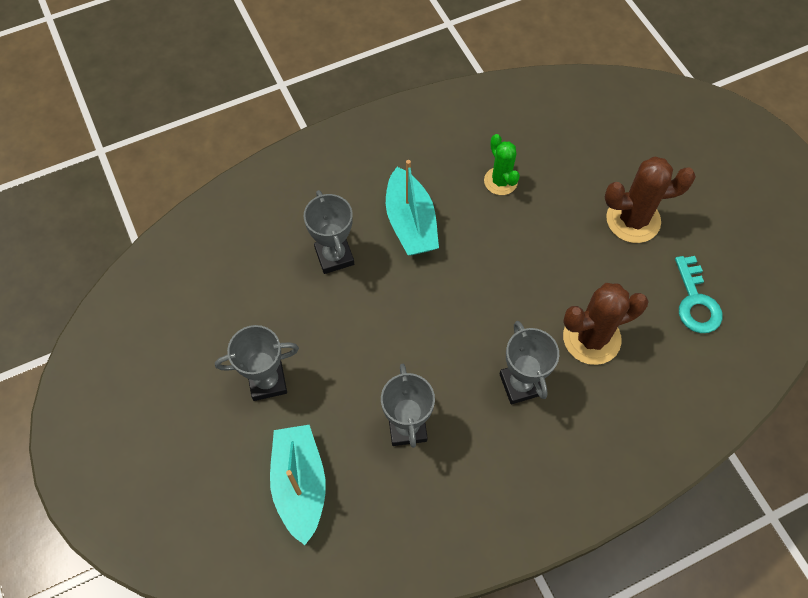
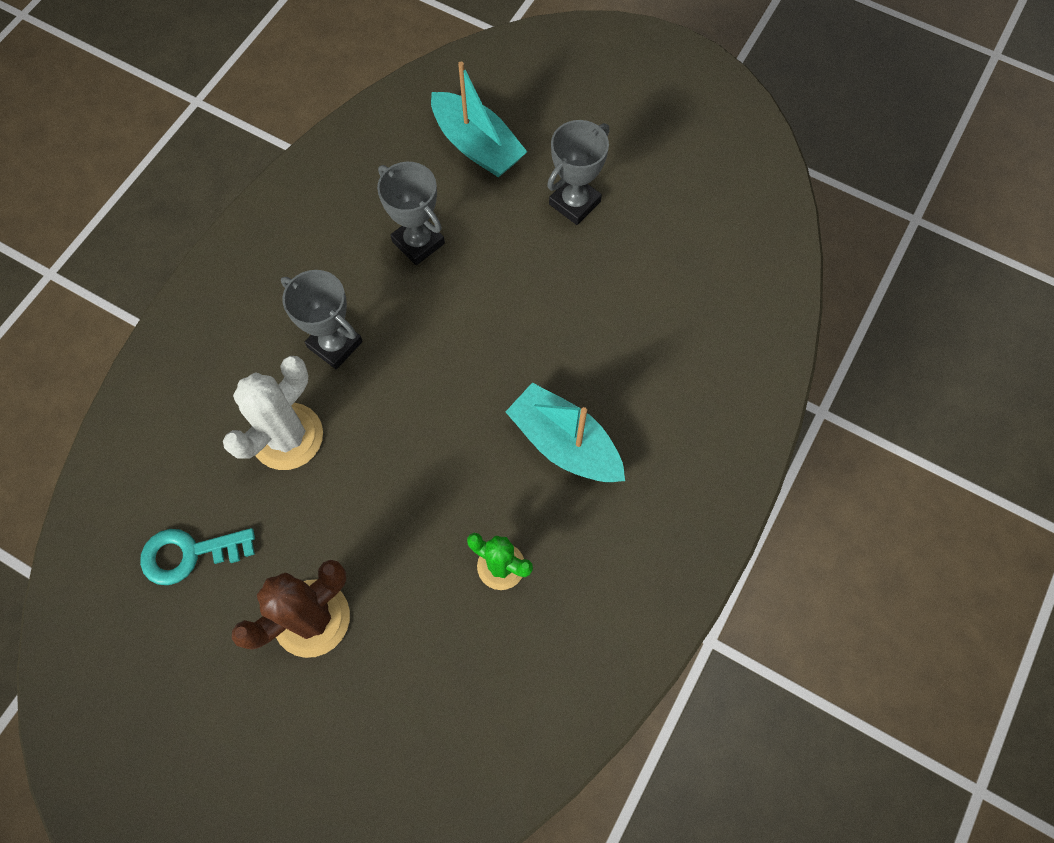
camera: 145 degrees right, 5 degrees up
grey trophy [304,190,354,274] -> none
brown cactus [563,283,649,365] -> white cactus [223,356,323,470]
turquoise key [675,256,722,333] -> turquoise key turned 60 degrees counterclockwise [140,528,255,585]

